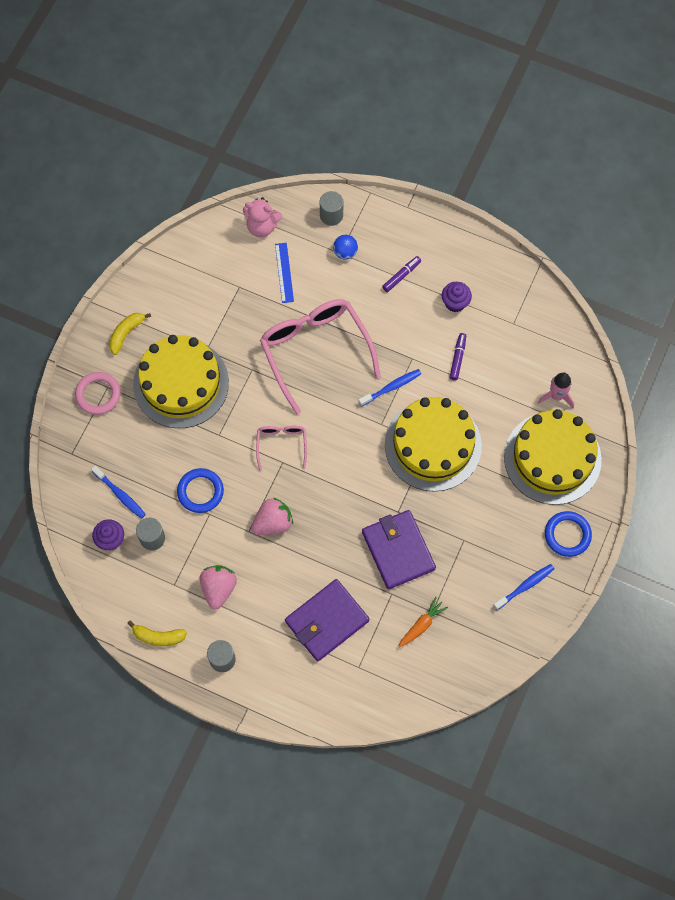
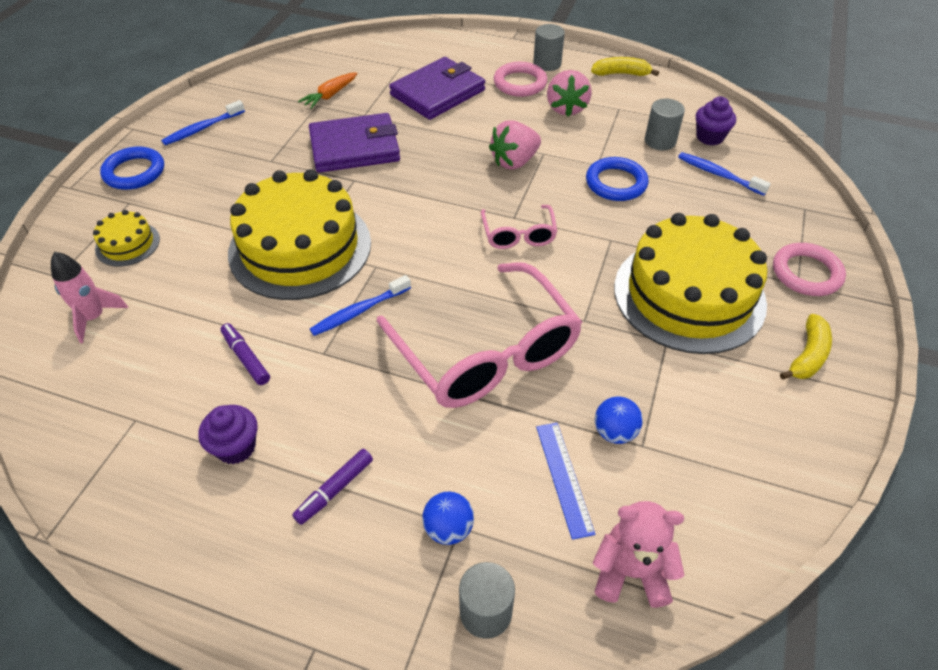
camera: 175 degrees right, 20 degrees down
purple wallet [362,510,436,589] -> purple wallet turned 75 degrees counterclockwise [309,113,400,173]
purple marker [449,333,466,380] -> purple marker turned 135 degrees clockwise [220,323,270,385]
yellow cake [504,409,602,505] -> yellow cake [93,210,160,266], size x0.44
none -> pink ring [494,62,547,97]
none -> blue ball [595,397,643,444]

